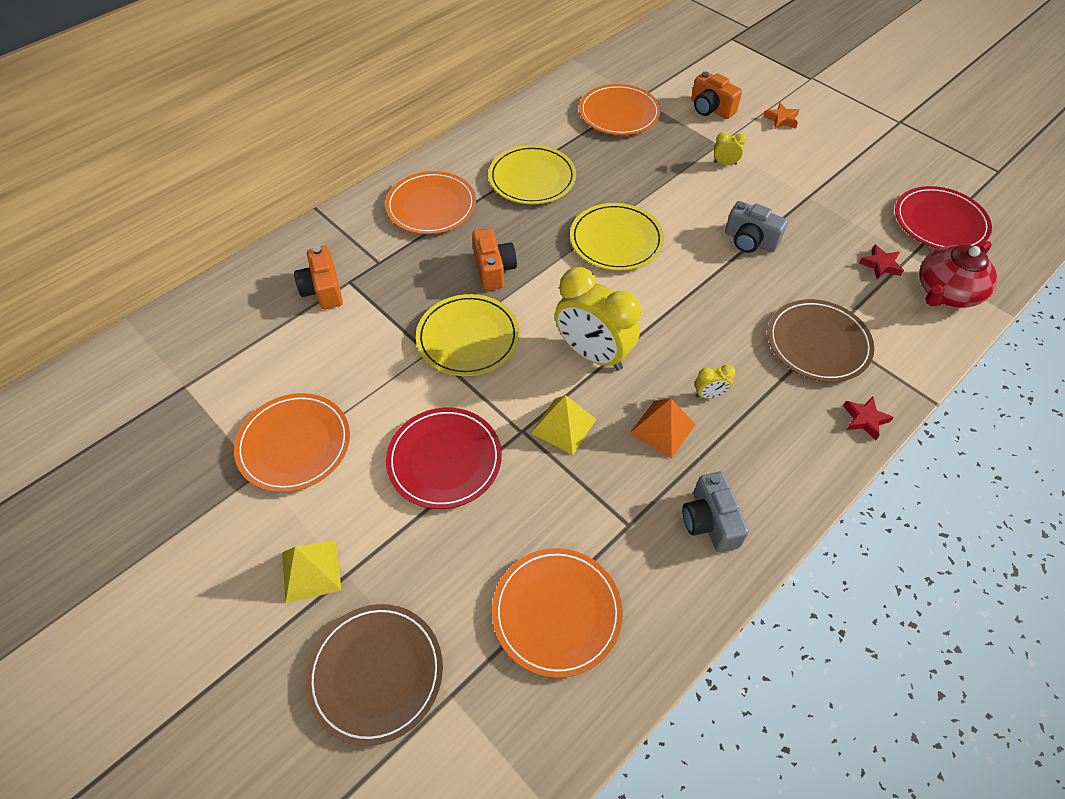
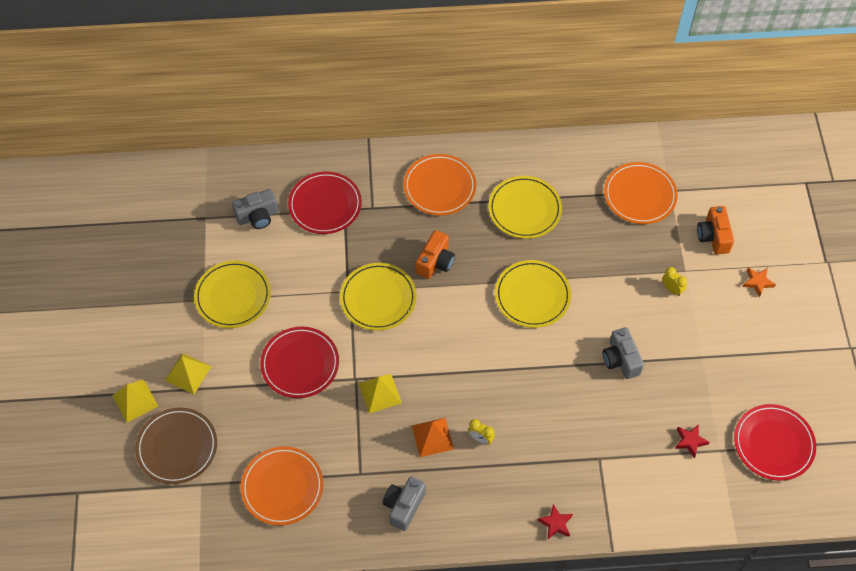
camera: 40 degrees right, 5 degrees up
orange plate [234,393,350,492] -> yellow plate [194,261,271,328]
orange camera [294,246,343,310] -> red plate [288,172,362,234]
yellow clock [555,267,641,371] -> none
brown plate [768,299,874,382] -> none
red teapot [919,241,997,308] -> none
none -> yellow pyramid [112,379,158,423]
none -> grey camera [232,189,278,229]

